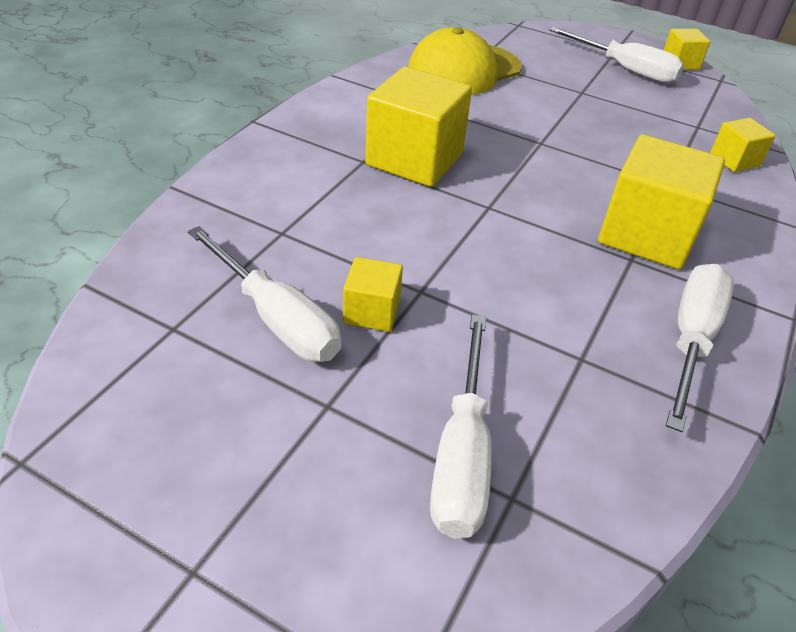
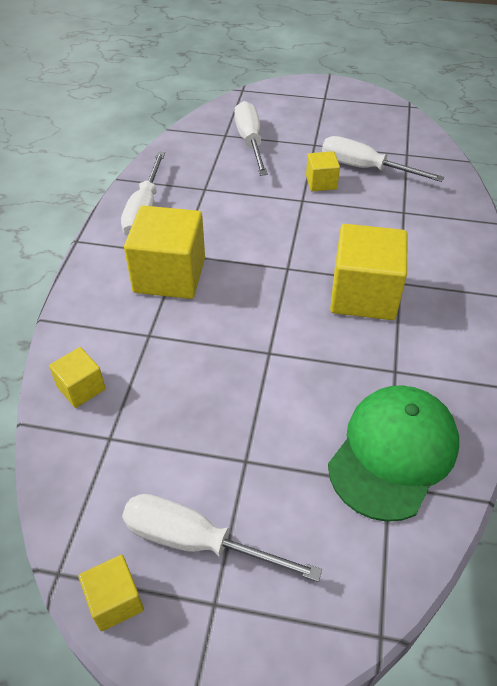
camera: 165 degrees right, 5 degrees up
yellow cap [408,27,522,95] -> green cap [328,385,459,522]

